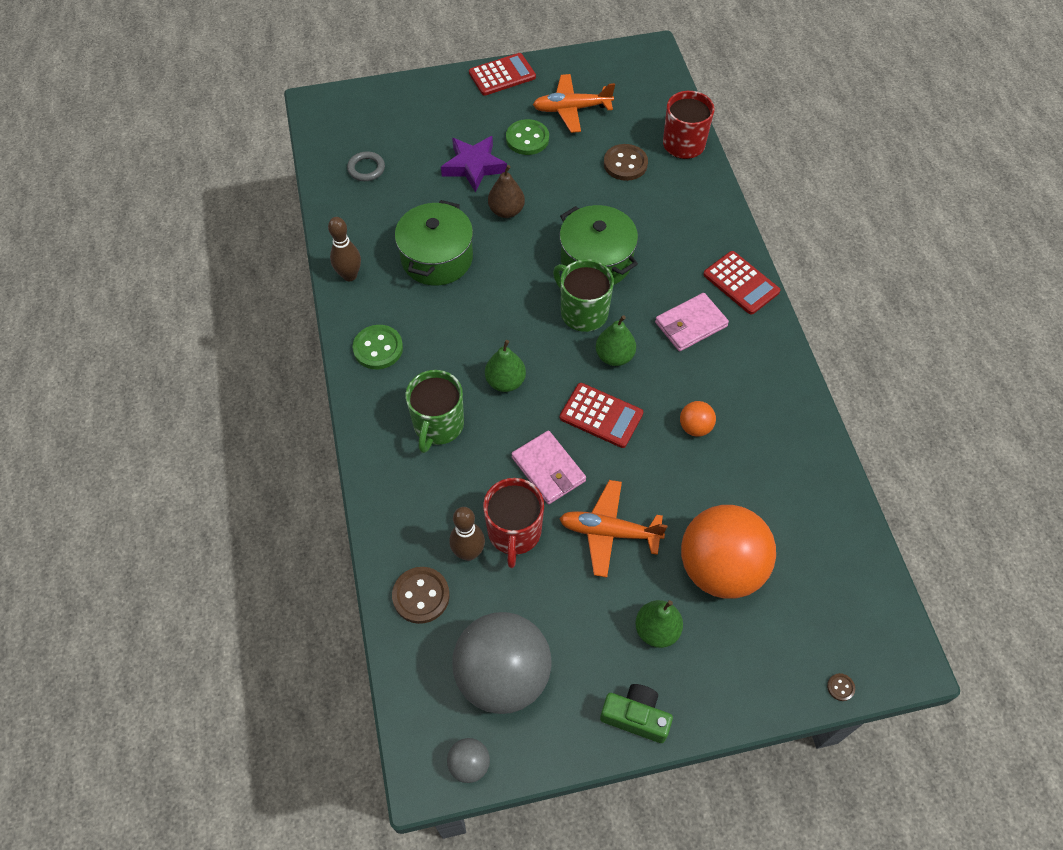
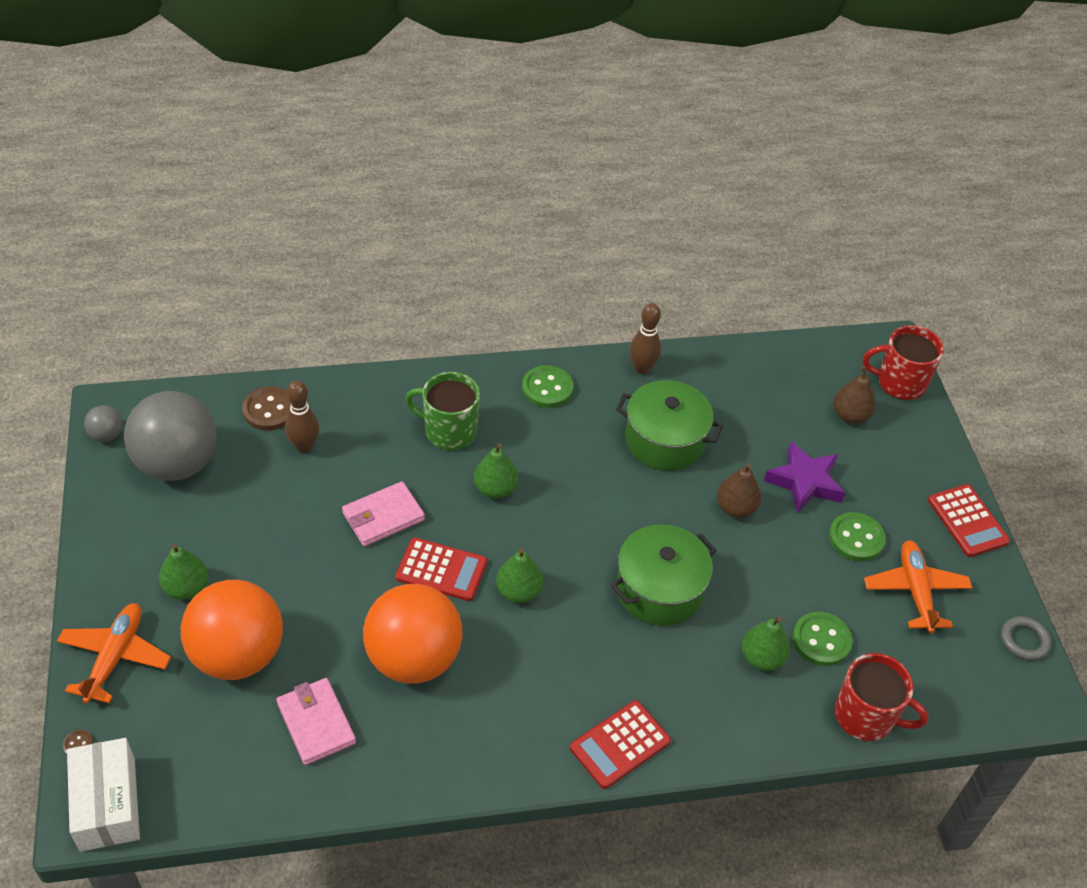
camera: 90 degrees right, 10 degrees down
grey ring [347,151,385,181] -> grey ring moved to [1001,616,1051,660]
red mug [483,478,544,568] -> red mug moved to [863,325,944,400]
green mug [553,259,614,332] -> none
orange plane [559,480,667,577] -> orange plane moved to [57,603,171,703]
red calculator [560,383,643,448] -> red calculator turned 105 degrees counterclockwise [395,538,487,601]
green camera [600,684,673,743] -> none
brown button [604,144,648,181] -> green button [792,612,852,666]
pink wallet [655,293,729,351] -> pink wallet moved to [276,678,356,765]
orange ball [680,401,716,437] -> orange ball [363,584,462,684], size x2.36
none -> white box [67,738,140,852]
none -> green pear [742,617,790,671]
none -> brown pear [833,366,876,424]

